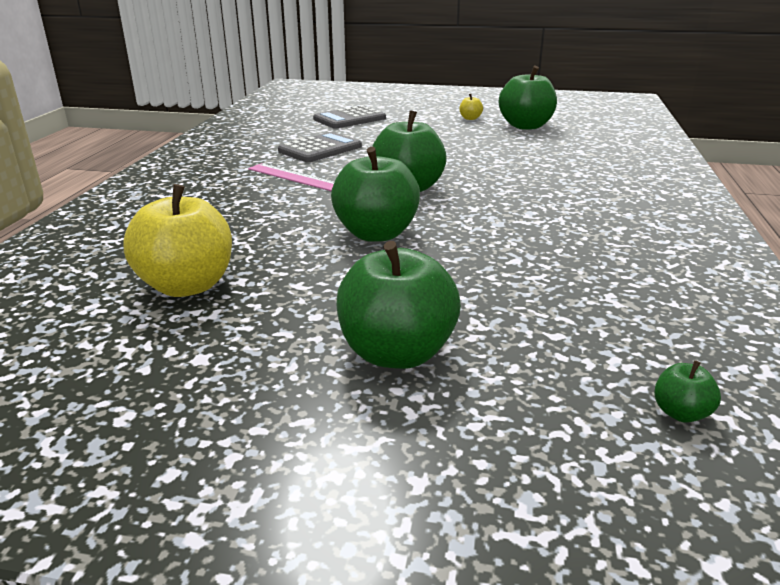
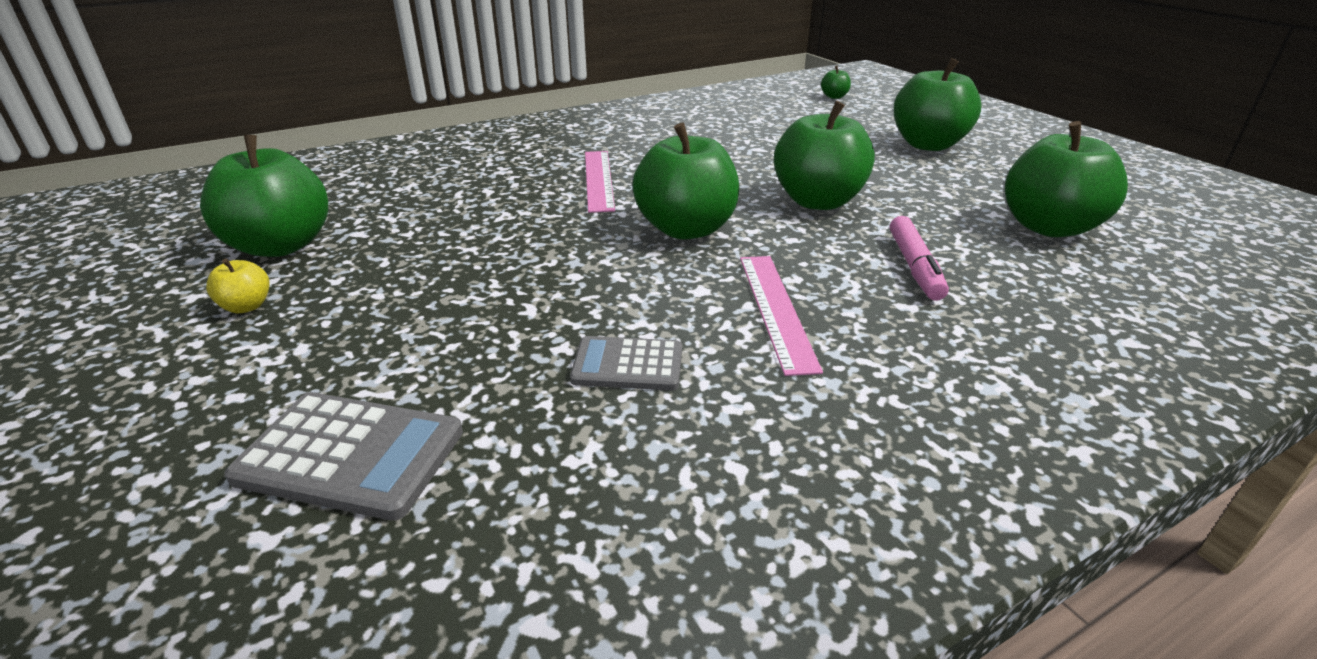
camera: 130 degrees left, 5 degrees up
yellow apple [124,184,232,297] -> green apple [1005,121,1128,237]
grey calculator [278,132,362,162] -> grey calculator [570,336,682,390], size x0.66
none -> pink ruler [585,151,615,213]
none -> pink marker [890,216,949,301]

